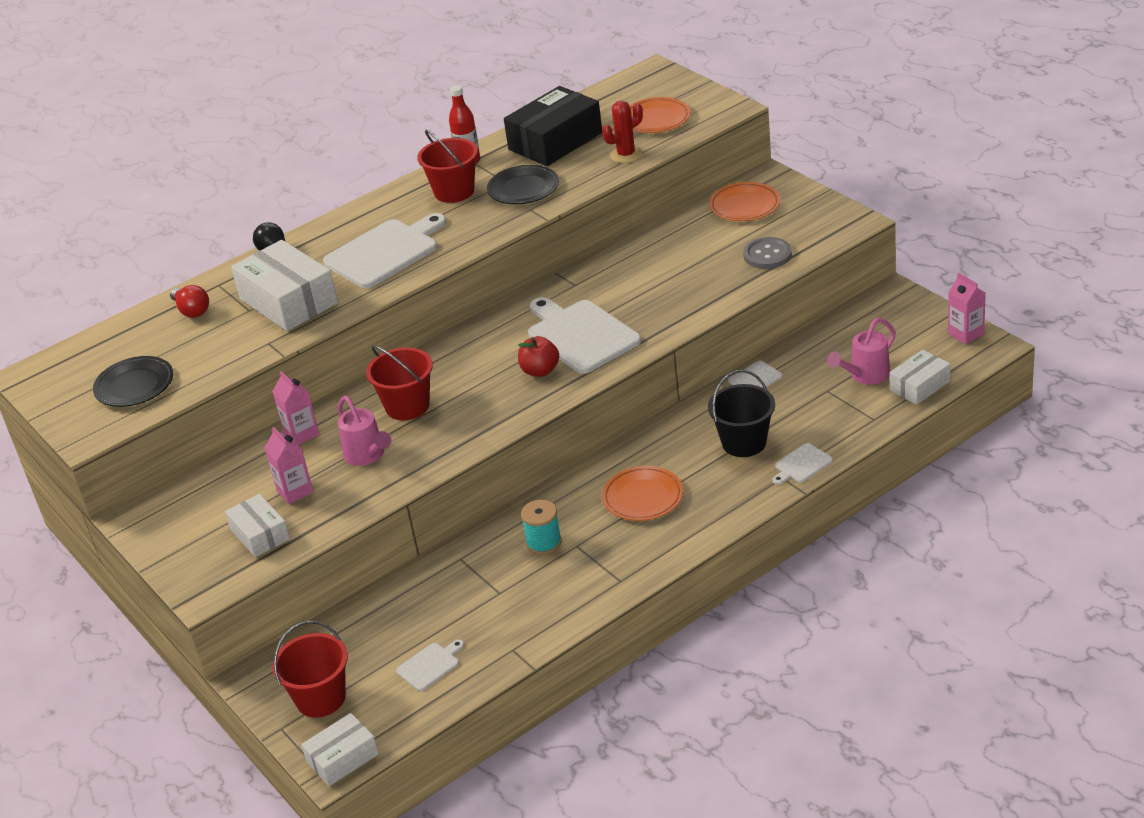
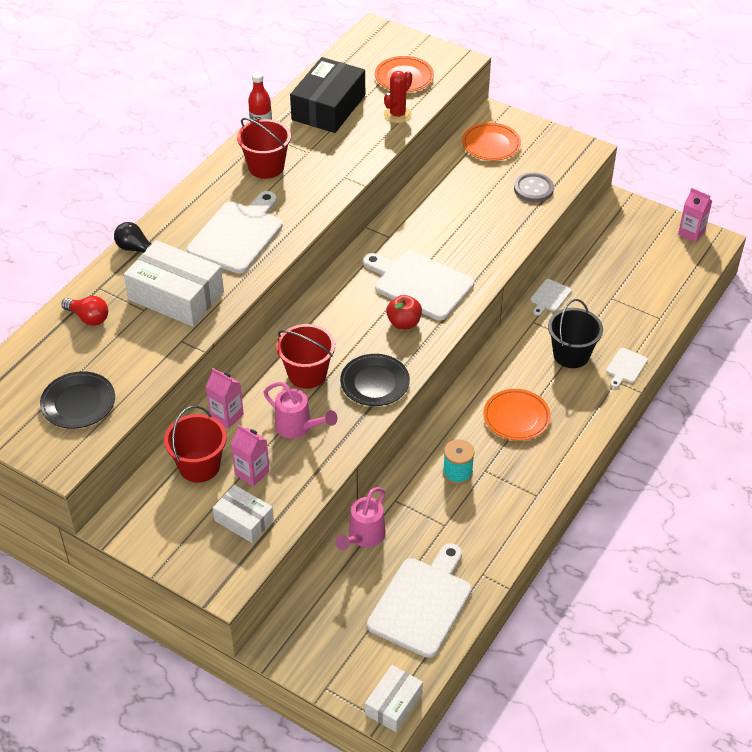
camera: 25 degrees left, 10 degrees up
red bucket [272,621,348,718] -> red bucket moved to [164,406,227,483]
white cutting board [396,640,464,691] -> white cutting board [367,543,472,658], size x2.14
black plate [487,165,559,204] -> black plate moved to [340,354,410,406]
pink watering can [827,318,896,385] -> pink watering can moved to [335,487,386,550]
white box [889,349,950,405] -> none

